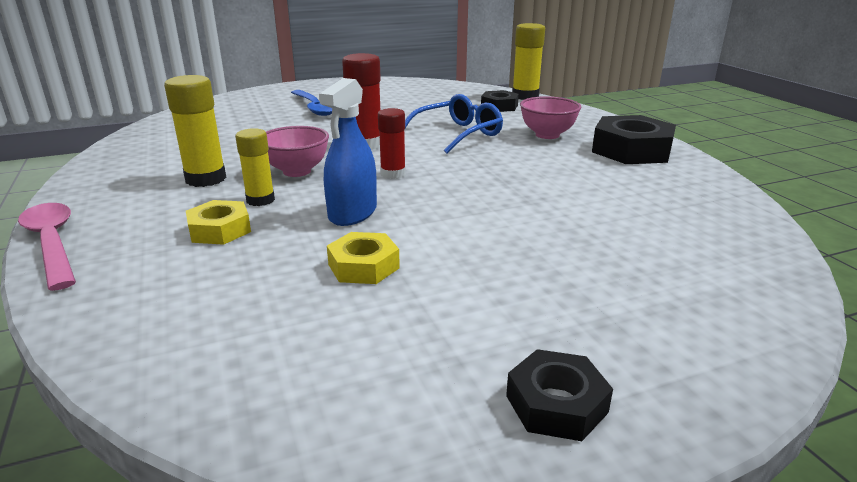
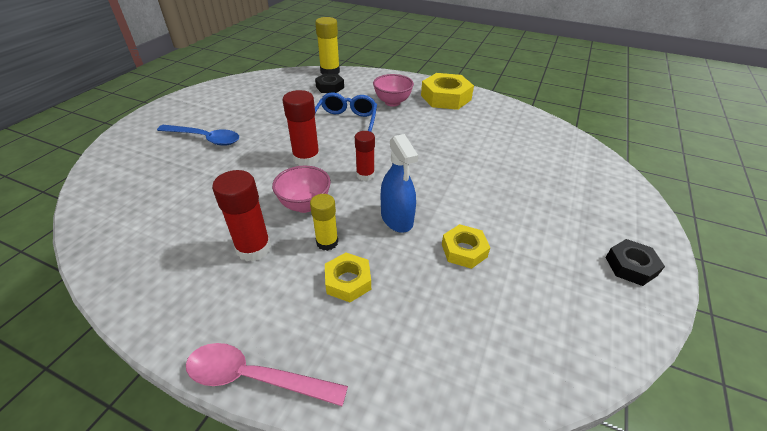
camera: 45 degrees left, 15 degrees up
yellow glue stick [164,75,226,187] -> red glue stick [212,170,271,261]
black nut [592,115,676,164] -> yellow nut [421,73,474,110]

